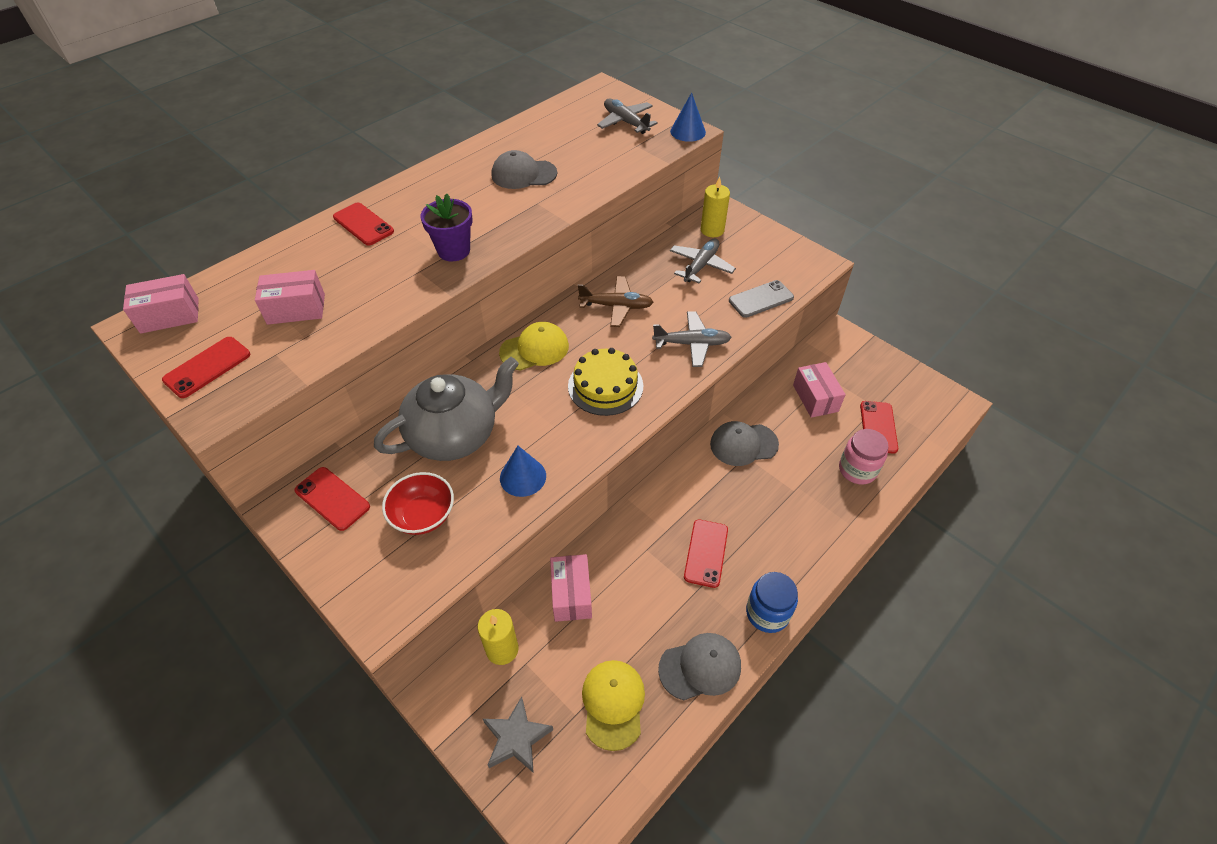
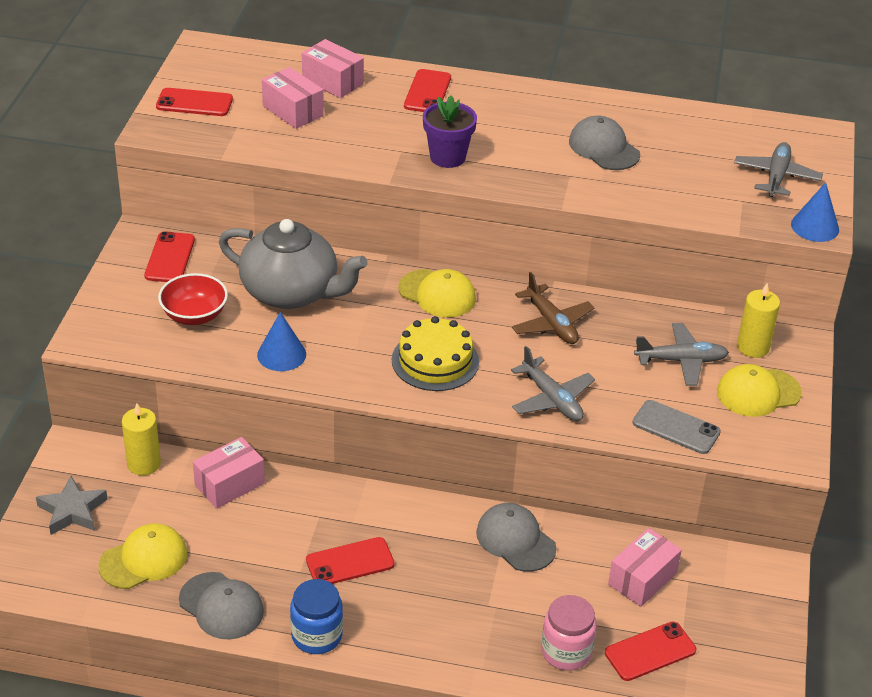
camera: 55 degrees right, 10 degrees down
pink box [123,274,199,334] -> pink box moved to [302,39,364,98]
none -> yellow cap [717,364,802,417]

